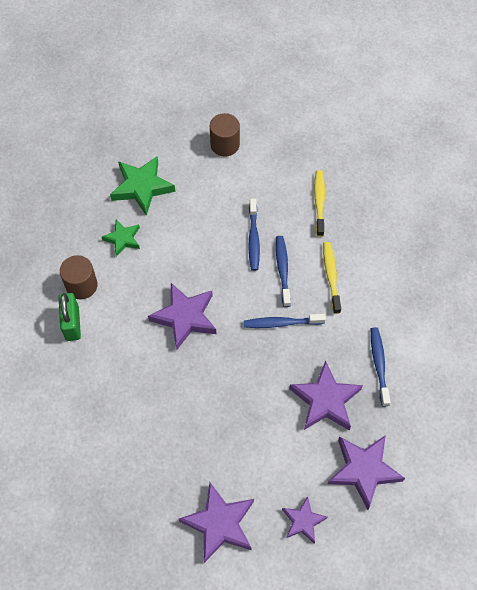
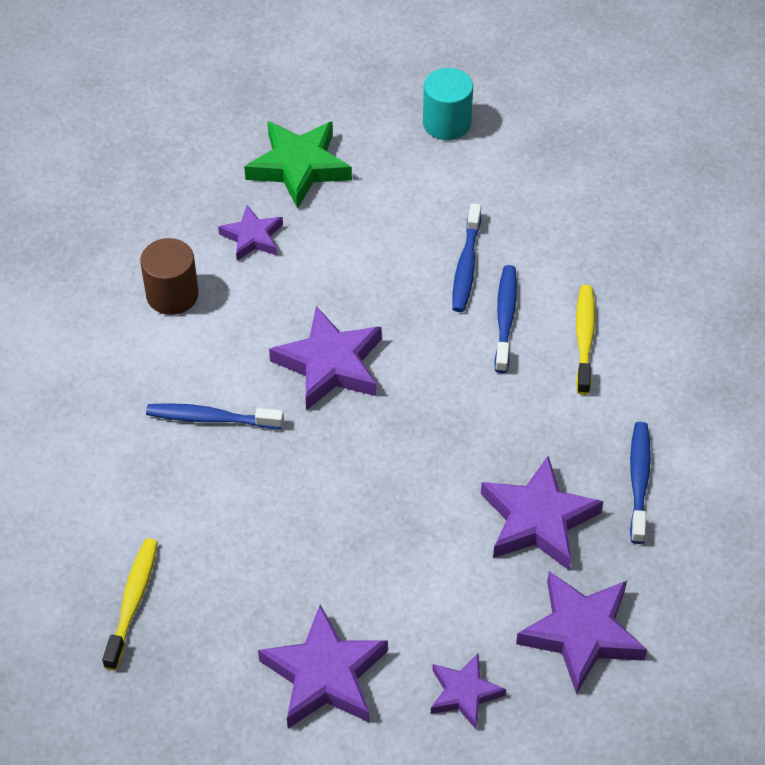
camera: 10 degrees right, 10 degrees down
green padlock [59,293,81,341] -> none
green star [102,220,140,257] -> purple star [218,205,283,261]
brown cylinder [210,113,240,157] -> turquoise cylinder [423,68,473,140]
blue toothbrush [244,314,326,328] -> blue toothbrush moved to [146,403,284,429]
yellow toothbrush [314,170,325,237] -> yellow toothbrush moved to [102,538,158,670]

